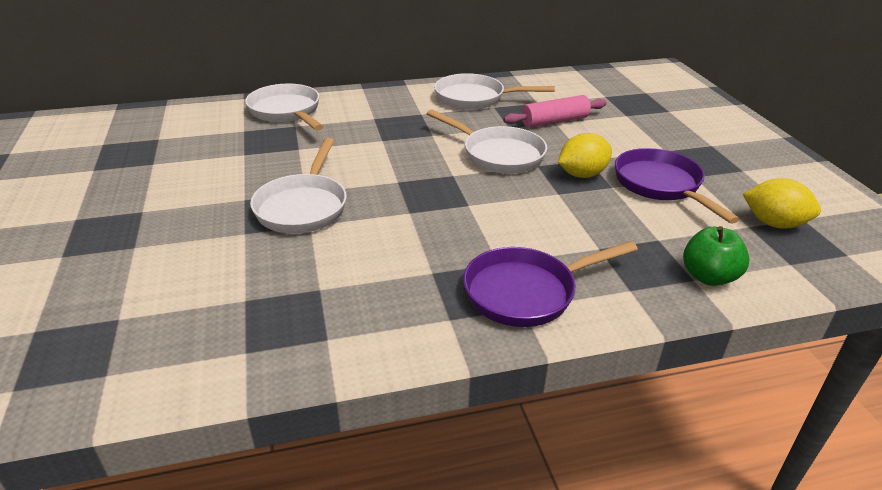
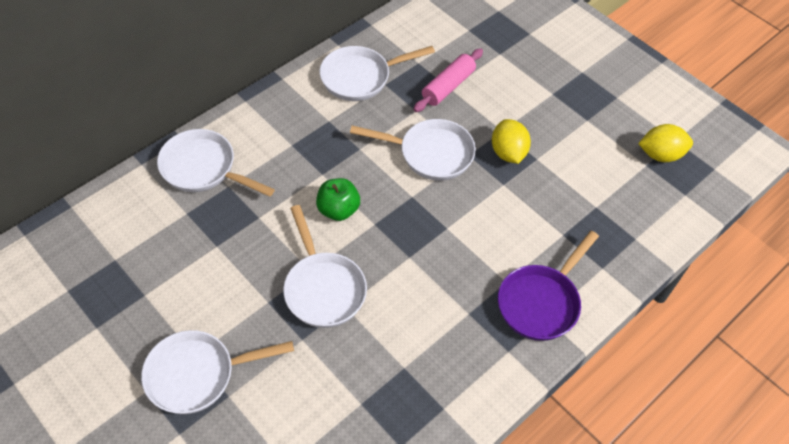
camera: 30 degrees left, 20 degrees up
yellow lemon [558,133,612,178] -> yellow lemon turned 45 degrees counterclockwise [492,119,531,164]
purple pan [615,148,739,224] -> none
green apple [683,226,750,286] -> green apple moved to [316,178,360,221]
none -> white pan [141,330,294,414]

